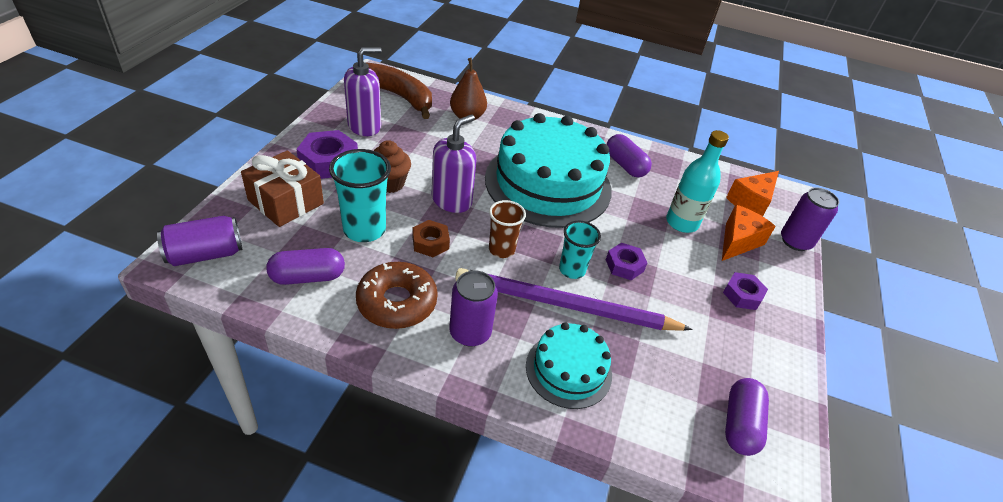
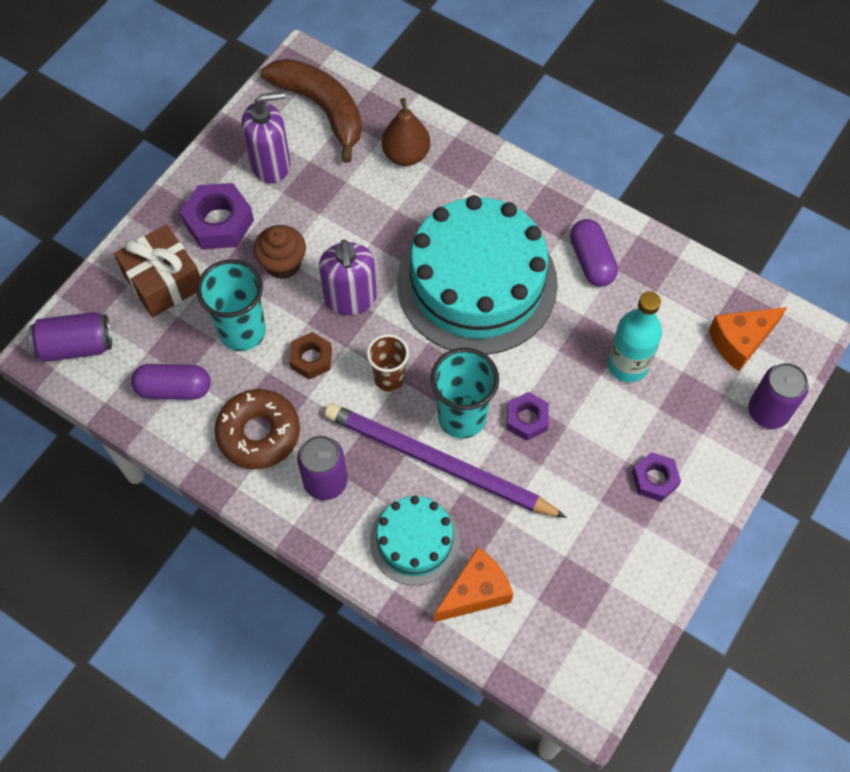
camera: 20 degrees right, 20 degrees up
purple soap dispenser [432,114,476,213] -> purple soap dispenser turned 120 degrees clockwise [319,239,377,315]
turquoise cup [559,221,601,279] -> turquoise cup [431,348,499,438], size x1.56
orange cheese [722,205,776,261] -> orange cheese moved to [434,547,513,622]
purple capsule [725,378,769,456] -> none

